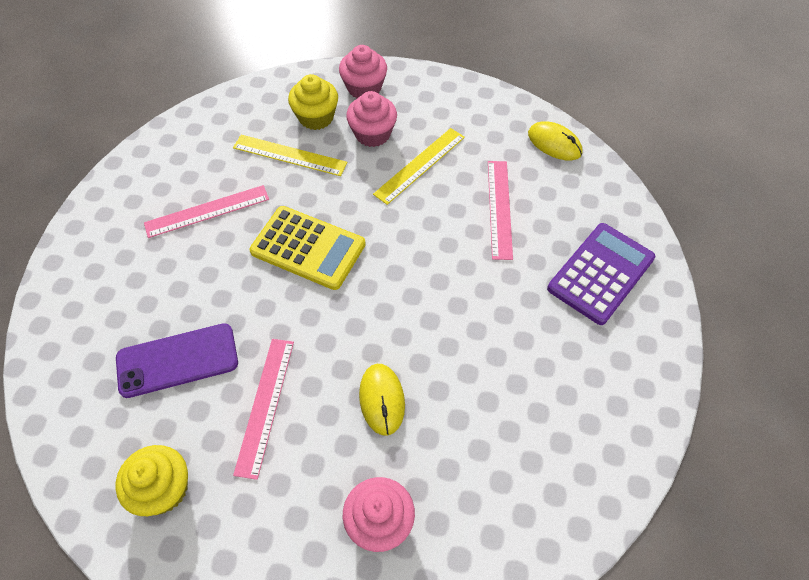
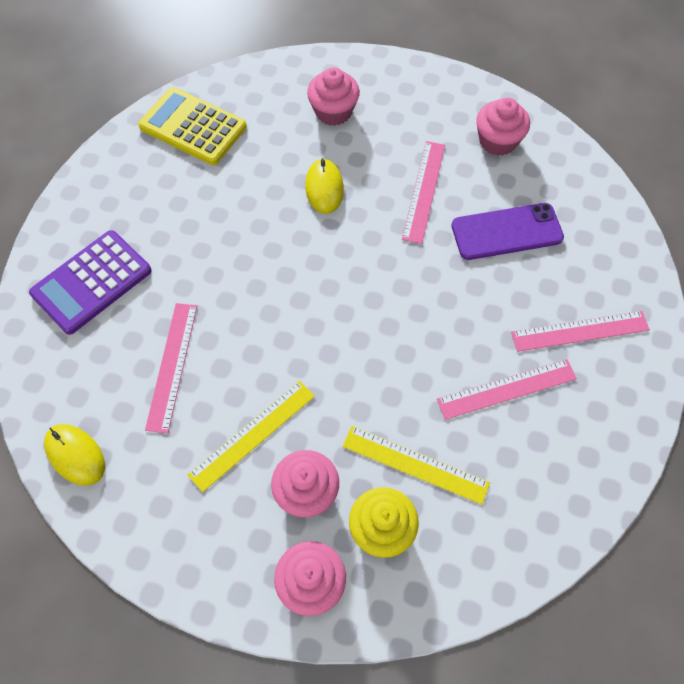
camera: 175 degrees left, 5 degrees up
yellow cupcake [115,445,188,517] -> pink cupcake [476,98,530,156]
yellow calculator [249,206,366,290] -> yellow calculator moved to [138,87,247,165]
none -> pink ruler [511,311,650,352]

